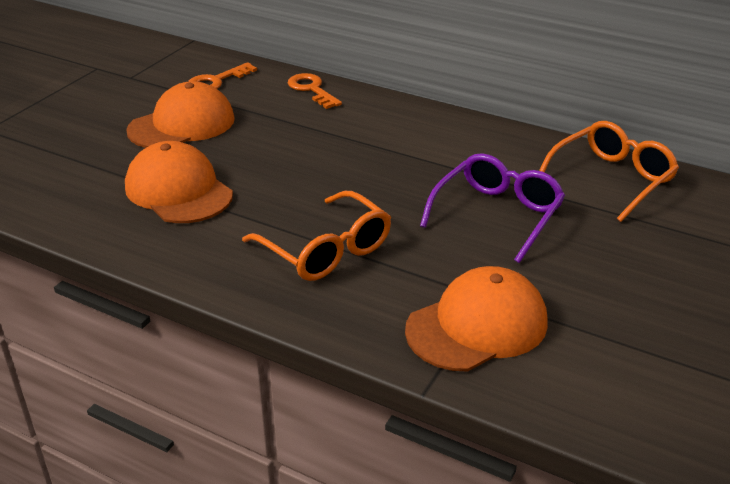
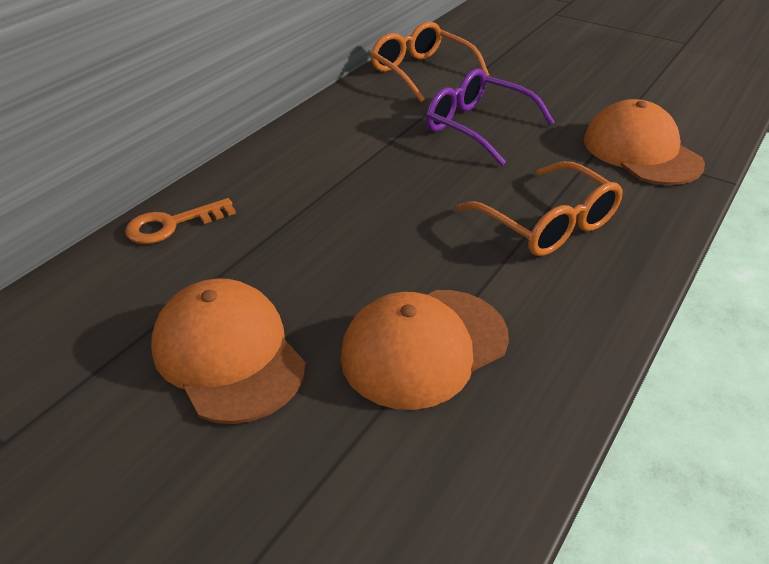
camera: 85 degrees left, 5 degrees up
orange key [188,62,257,89] -> none
orange glasses [242,191,391,281] -> orange glasses turned 90 degrees clockwise [456,161,623,256]

